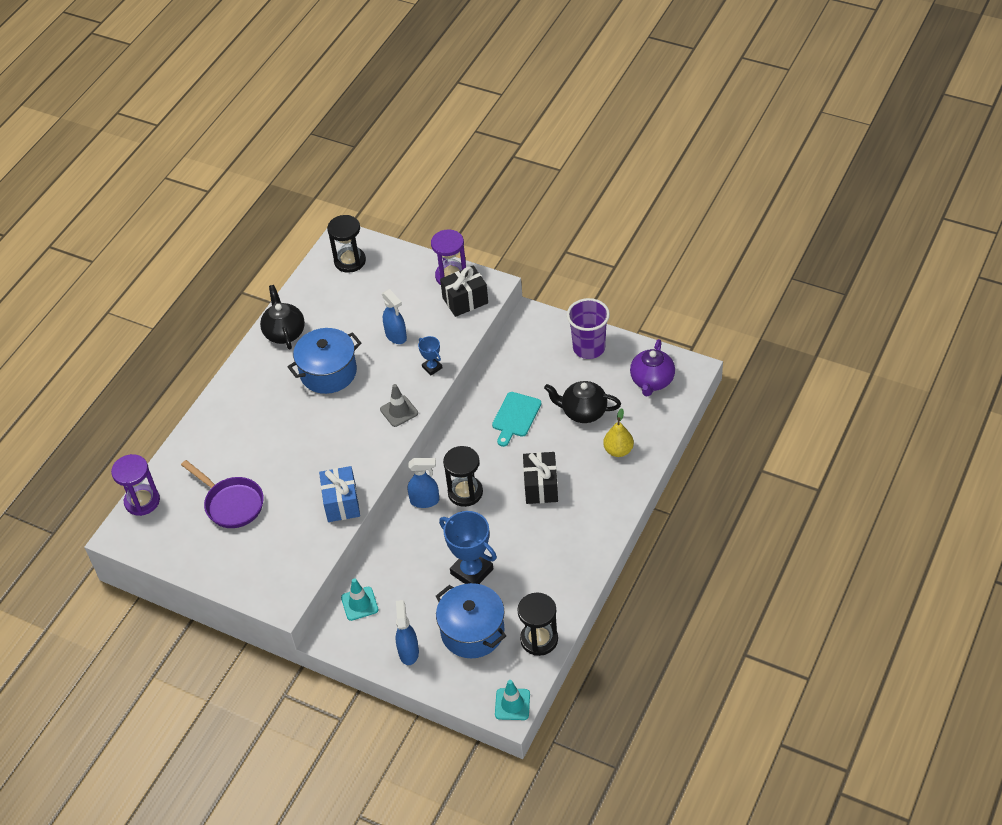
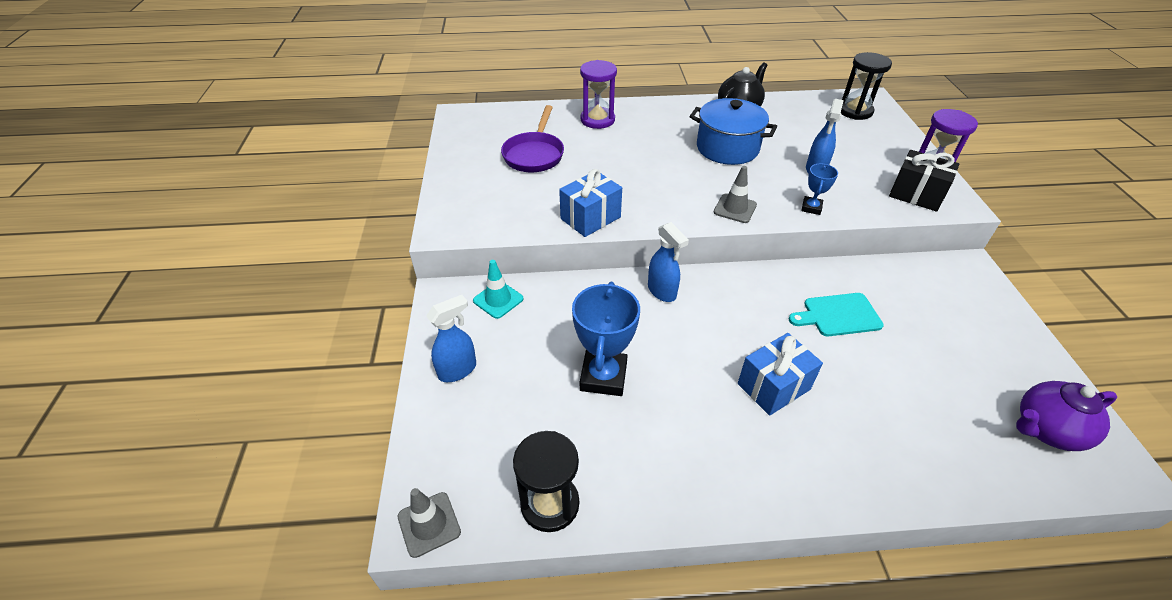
camera: 55 degrees right, 5 degrees down
purple hourglass [111,454,160,516] -> purple hourglass moved to [580,60,617,129]
blue pot [436,583,506,658] -> none
black hourglass [443,446,483,507] -> none
turquoise traffic cone [495,680,530,720] -> grey traffic cone [398,488,461,558]
black gift [523,452,558,504] -> blue gift [738,333,823,416]
black teapot [544,381,621,423] -> none
purple cup [567,298,610,359] -> none
yellow pear [603,408,634,457] -> none

